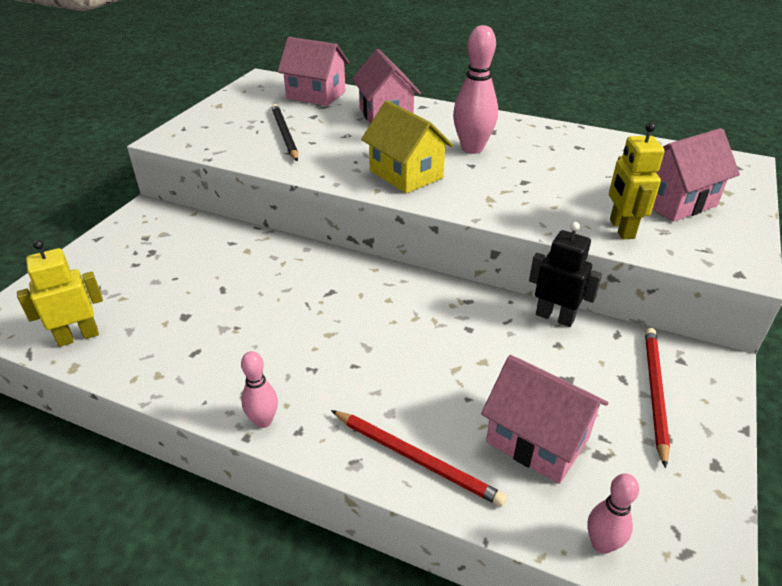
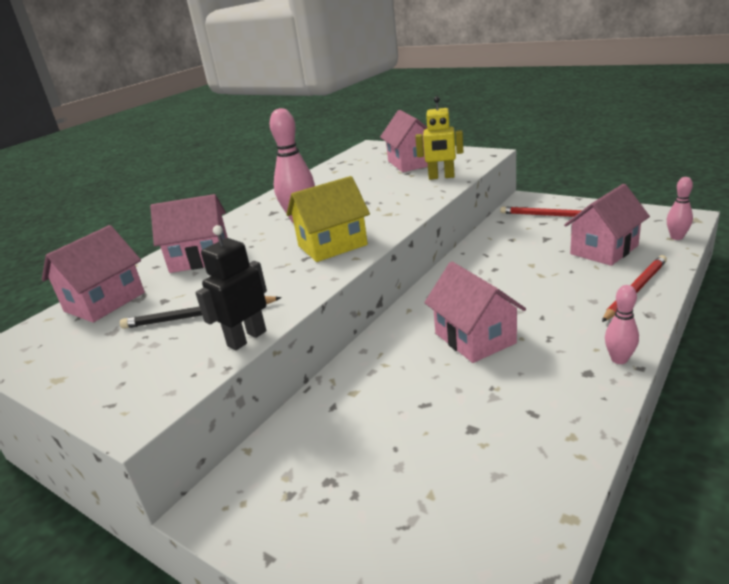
camera: 75 degrees left, 10 degrees down
yellow robot [17,240,103,347] -> none
black robot [529,222,602,327] -> black robot moved to [195,225,267,350]
none -> pink house [424,262,526,363]

